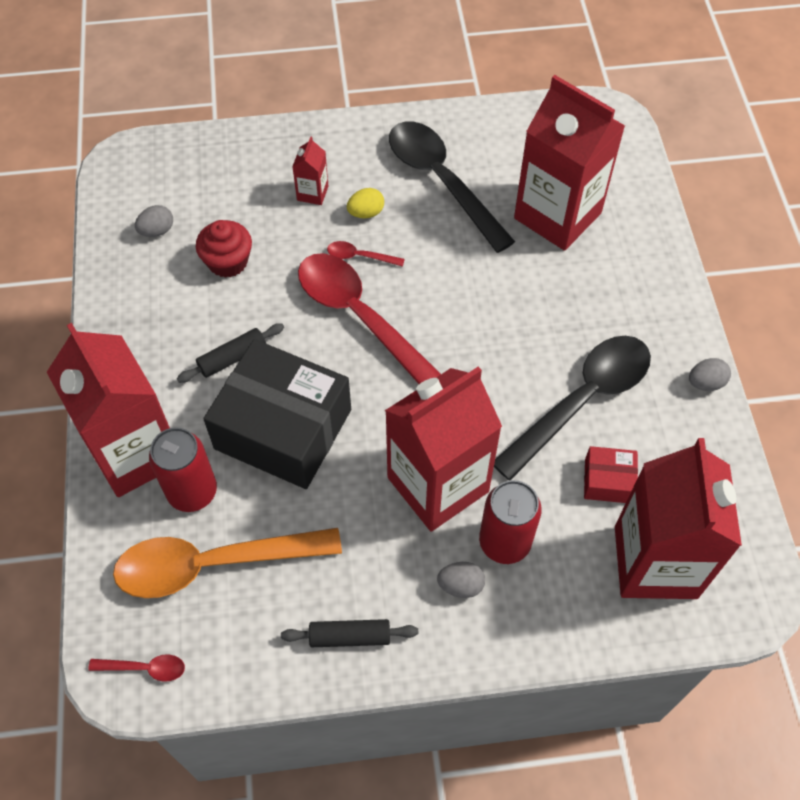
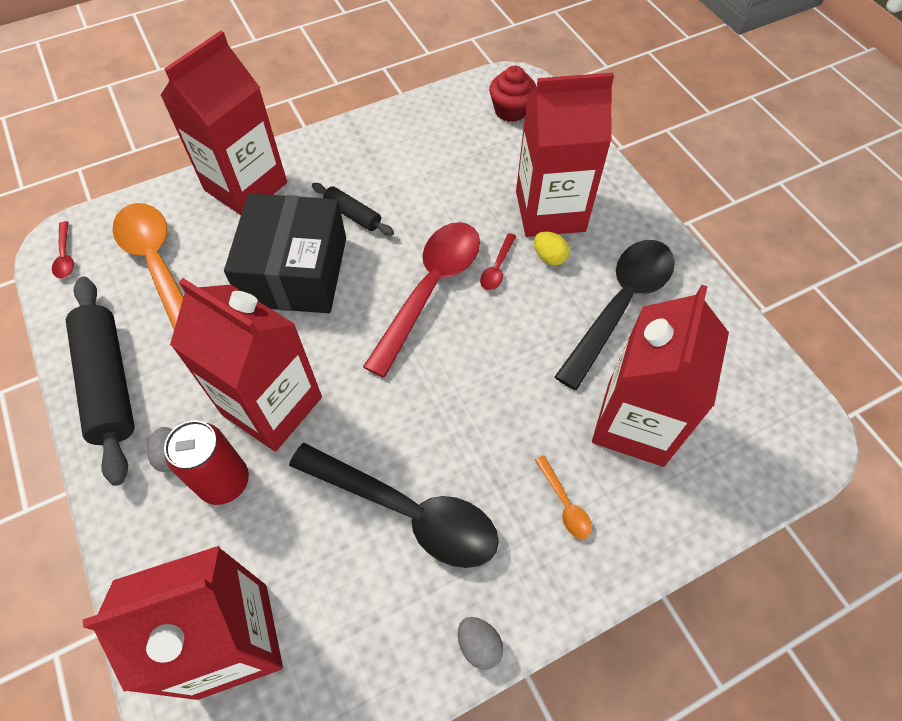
camera: 70 degrees right, 0 degrees up
grey egg [135,205,173,237] -> none
red can [149,427,217,512] -> none
red cupcake [196,220,252,278] -> red cupcake moved to [489,66,537,122]
black rolling pin [281,619,418,647] -> black rolling pin [66,276,134,486], size x1.98
red carton [292,137,328,205] -> red carton [516,73,614,237], size x2.43
red spoon [327,241,405,267] -> red spoon turned 150 degrees counterclockwise [480,233,516,290]
red box [584,446,638,503] -> none
none -> orange spoon [535,455,592,539]

